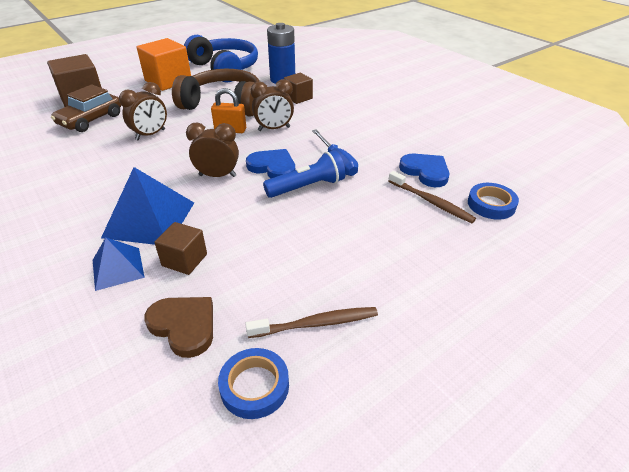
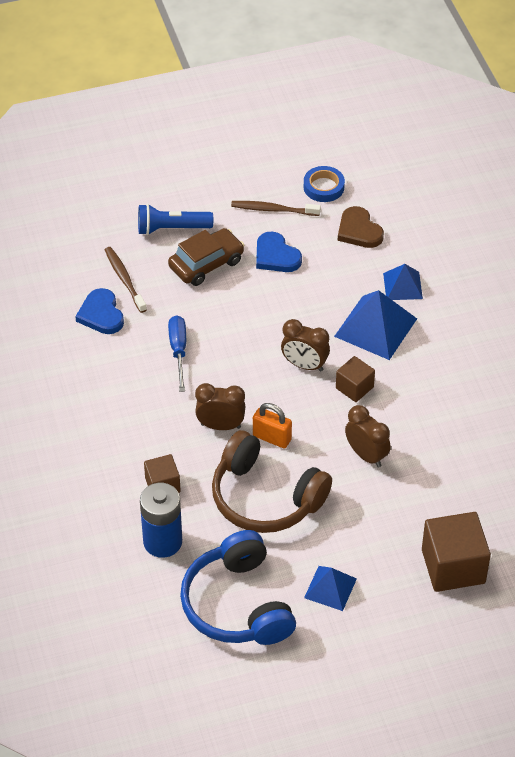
camera: 160 degrees left, 10 degrees up
brown car [51,84,122,132] -> brown car moved to [168,228,244,286]
brown clock [119,82,167,140] -> brown clock turned 75 degrees clockwise [345,405,391,467]
orange cube [137,38,191,91] -> blue pyramid [304,566,357,611]
brown cube [154,222,207,275] -> brown cube moved to [336,356,375,402]
blue heart [246,149,295,178] -> blue heart moved to [256,232,302,272]
blue flashlight [263,150,345,198] -> blue flashlight moved to [138,204,213,235]
blue tape [468,183,519,220] -> none

